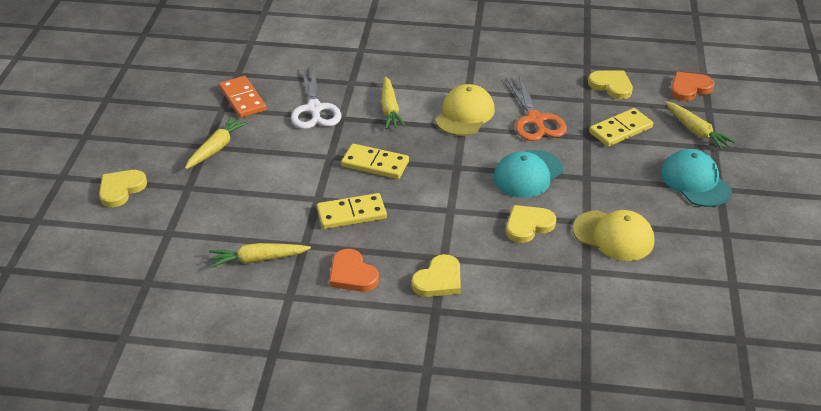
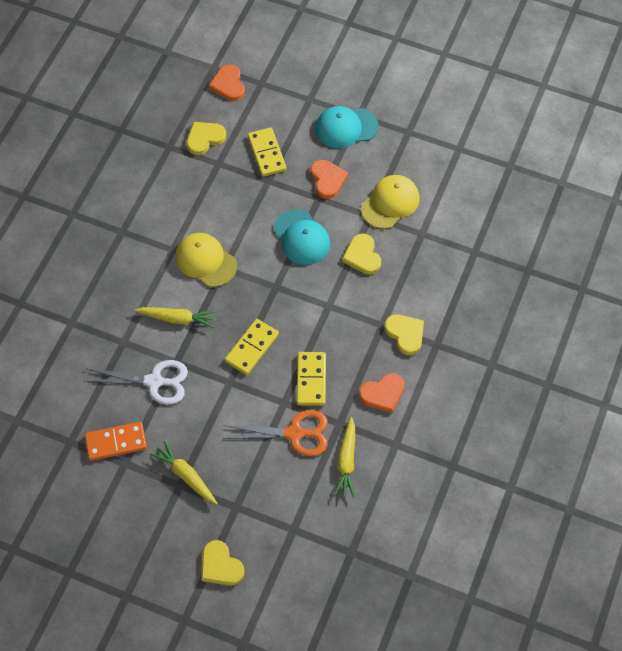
camera: 75 degrees left, 20 degrees up
orange scissors [506,76,567,141] -> orange scissors moved to [223,410,328,456]
yellow carrot [665,101,736,151] -> none
none -> orange heart [311,160,348,199]

